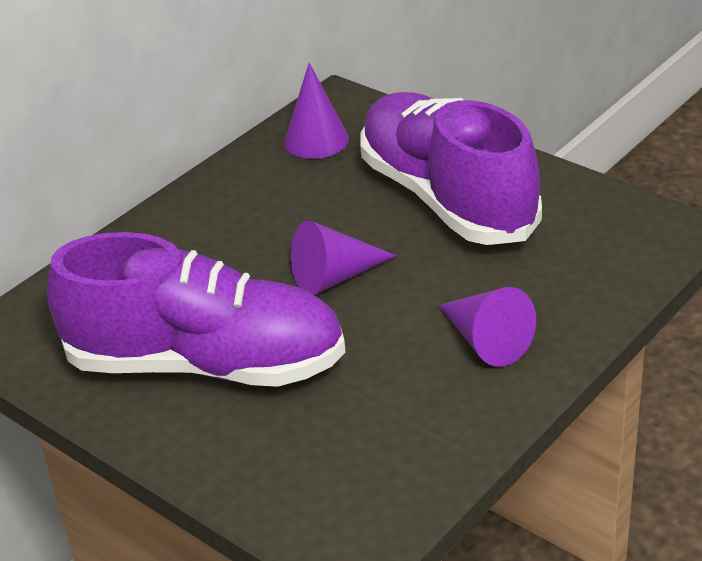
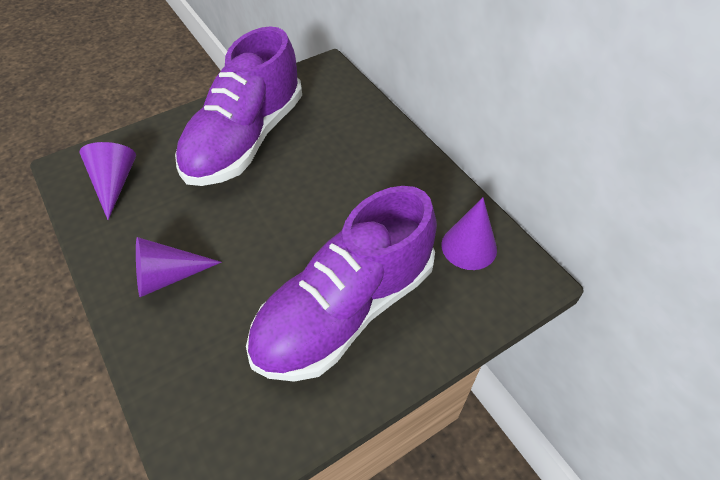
camera: 105 degrees right, 15 degrees up
purple cone [291,220,397,295] -> purple cone moved to [79,142,136,220]
purple shoe [360,92,542,245] -> purple shoe turned 150 degrees clockwise [246,186,437,382]

